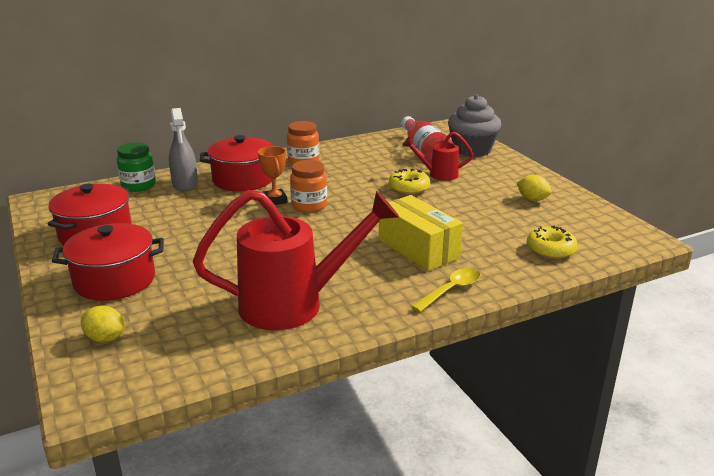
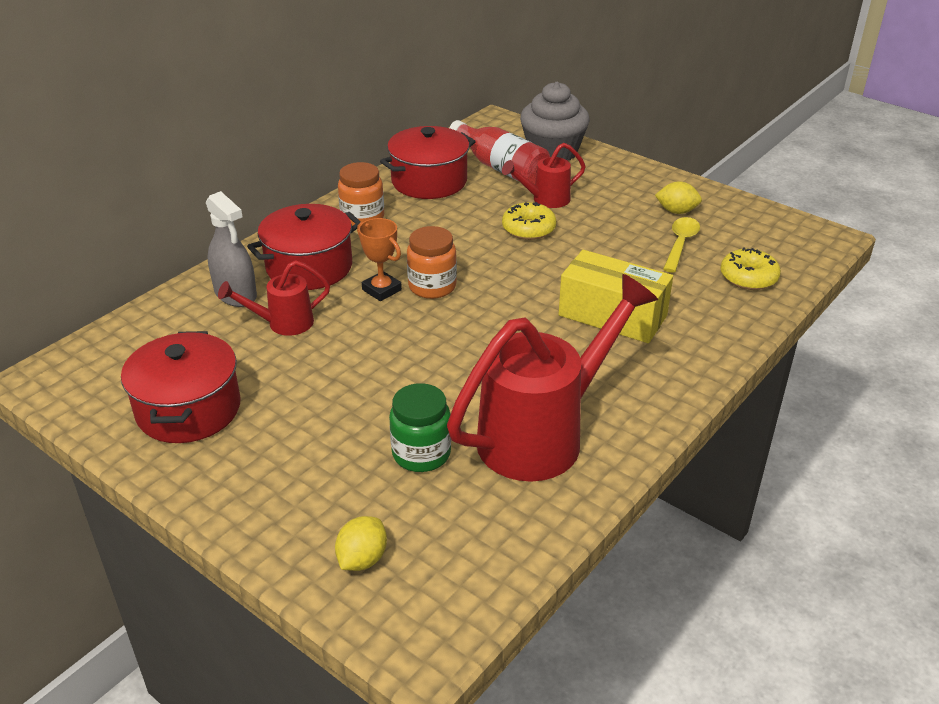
camera: 25 degrees left, 10 degrees up
red pot [52,223,164,301] -> red pot moved to [380,126,476,199]
yellow lemon [81,306,125,342] -> yellow lemon turned 60 degrees counterclockwise [335,516,387,571]
green jar [117,142,156,192] -> green jar moved to [389,383,451,472]
yellow spoon [411,268,480,312] -> yellow spoon moved to [663,217,700,273]
none -> red watering can [218,260,330,336]

